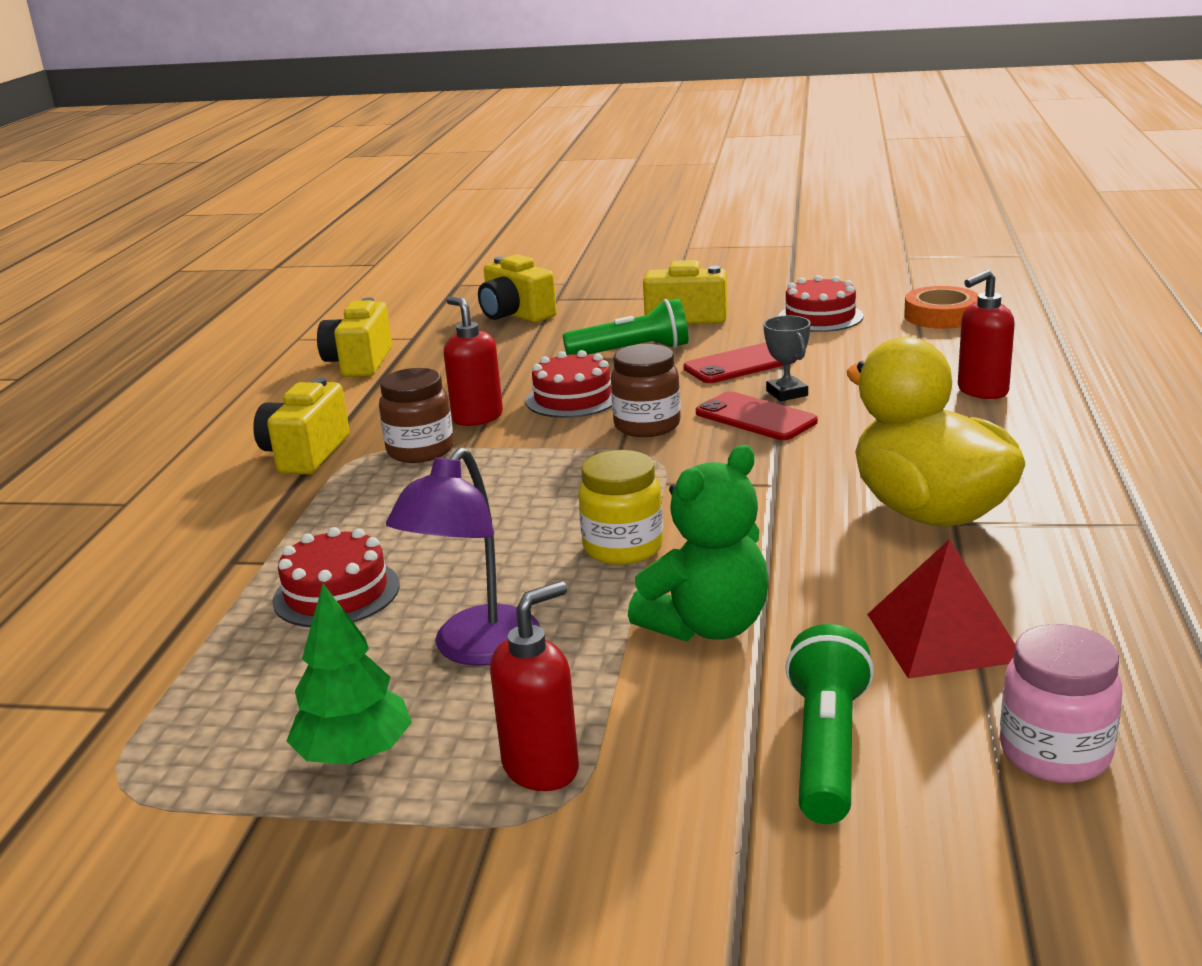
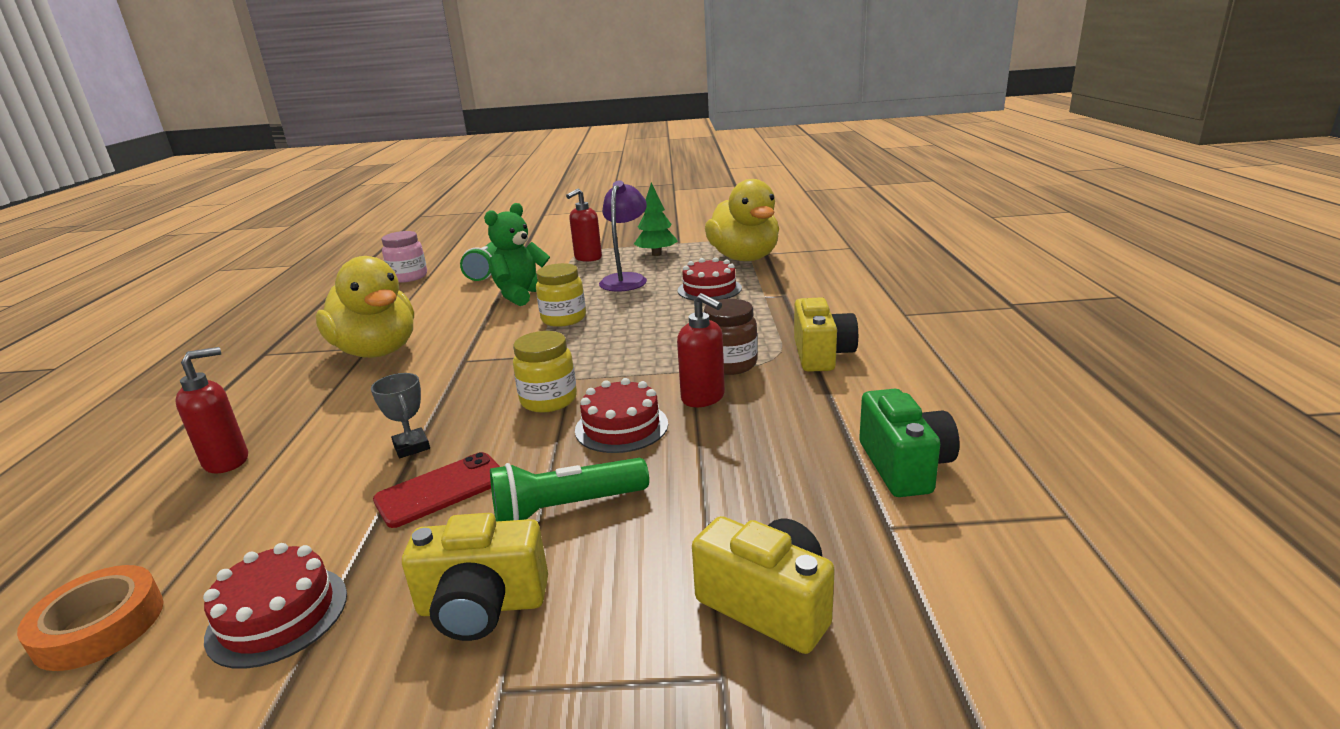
camera: 170 degrees right, 0 degrees up
yellow camera [317,298,392,377] -> green camera [859,389,960,497]
brown jar [611,344,681,437] -> yellow jar [513,331,577,413]
red phone [696,391,818,440] -> none
red pyramid [867,539,1015,679] -> none
none -> yellow duck [705,179,779,261]

